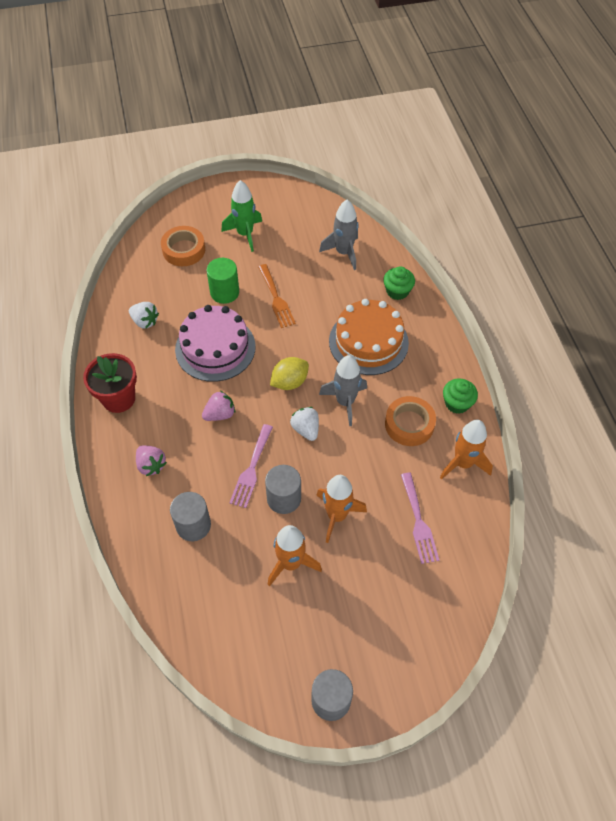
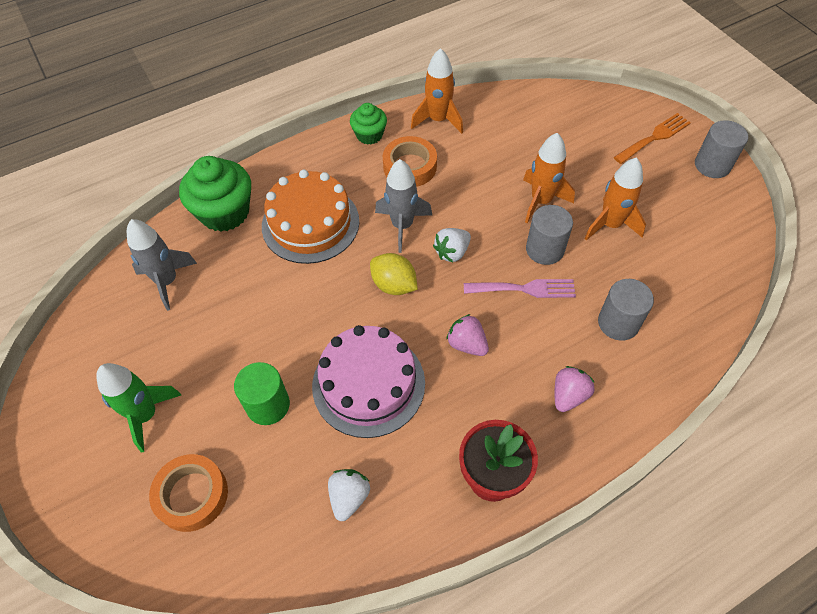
camera: 105 degrees left, 0 degrees up
orange fork [258,264,296,328] -> orange fork moved to [614,113,691,164]
green cupcake [383,266,415,300] -> green cupcake [179,156,251,232], size x1.74
pink fork [401,473,439,564] -> none

